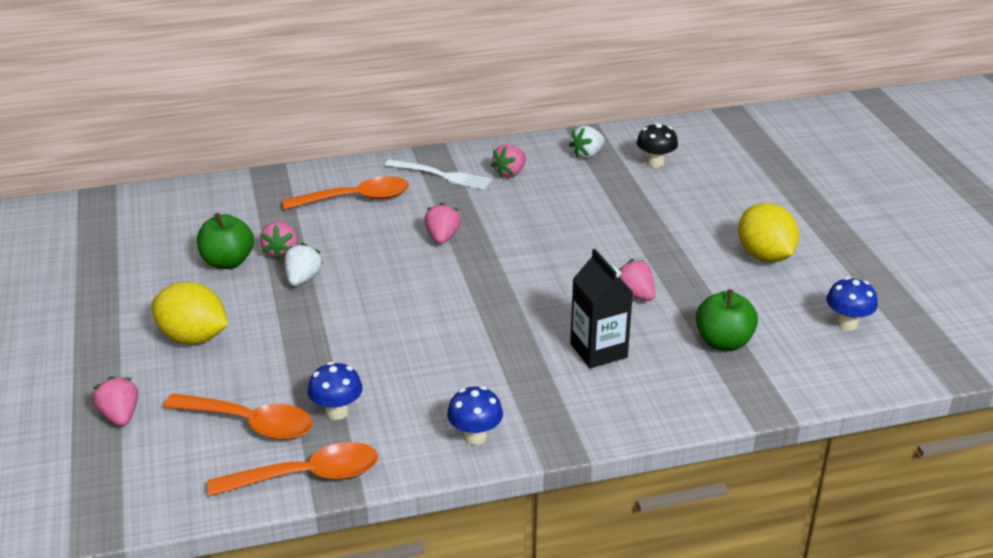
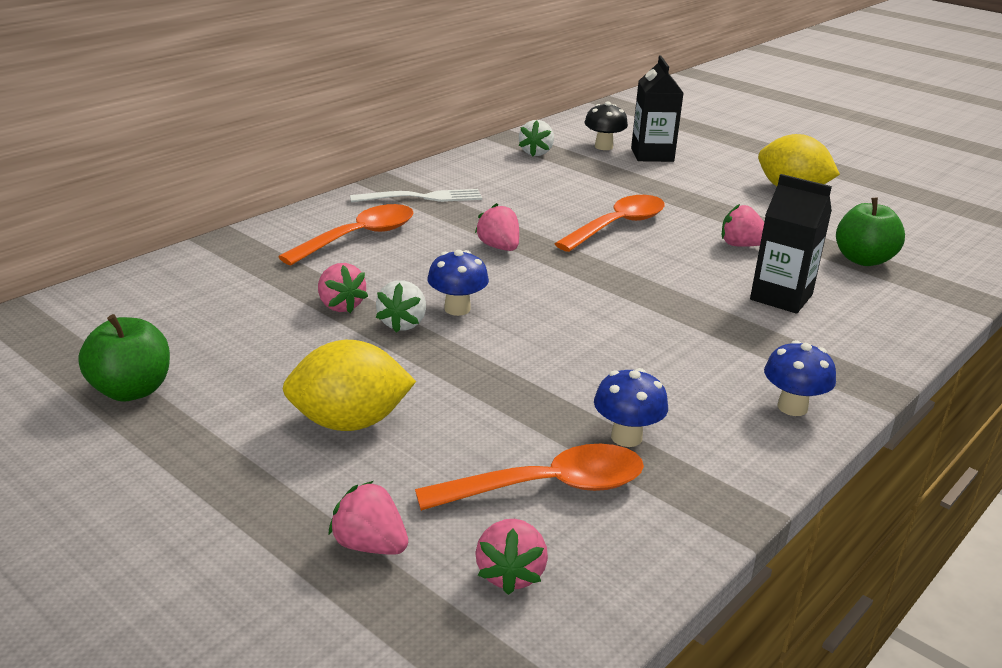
camera: 35 degrees left, 5 degrees down
green apple [197,213,254,269] -> green apple moved to [78,314,170,402]
orange spoon [208,442,378,496] -> orange spoon moved to [555,195,665,252]
white strawberry [285,243,323,286] -> white strawberry turned 150 degrees counterclockwise [376,280,426,333]
pink strawberry [491,144,526,178] -> pink strawberry moved to [475,519,548,595]
blue mushroom [826,277,878,330] -> blue mushroom moved to [427,250,489,316]
none -> black carton [631,56,683,162]

